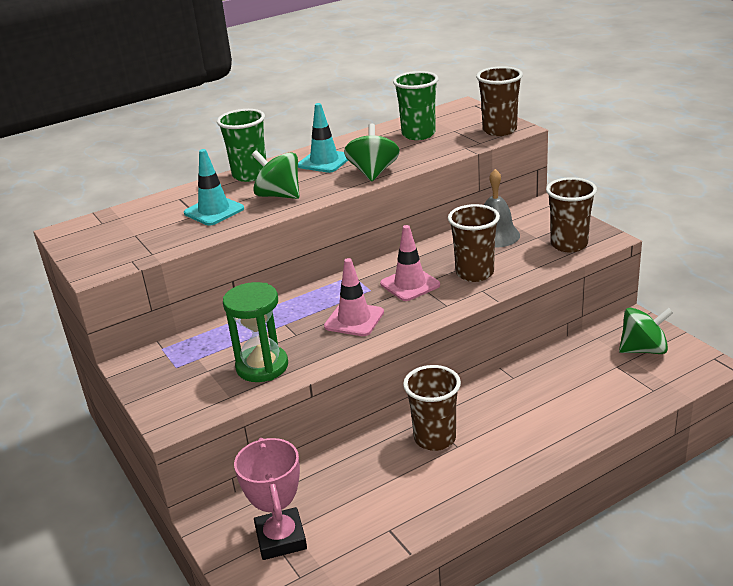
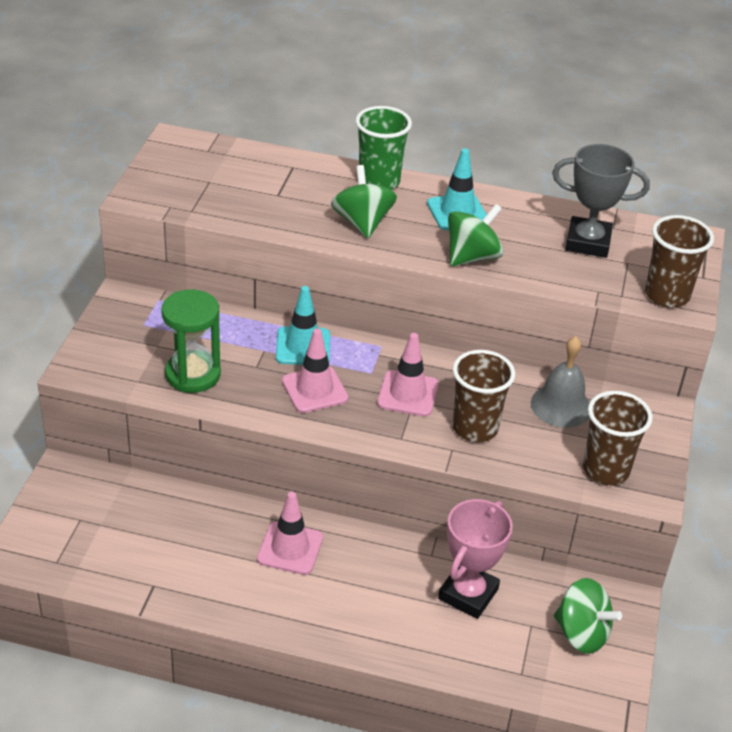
camera: 40 degrees right, 10 degrees up
turquoise traffic cone [184,149,244,226] -> turquoise traffic cone moved to [276,286,330,365]
pink trophy [234,438,307,560] -> pink trophy moved to [438,499,513,619]
green cup [393,71,439,140] -> grey trophy [552,144,650,258]
brown cup [403,365,461,451] -> pink traffic cone [257,492,323,575]

